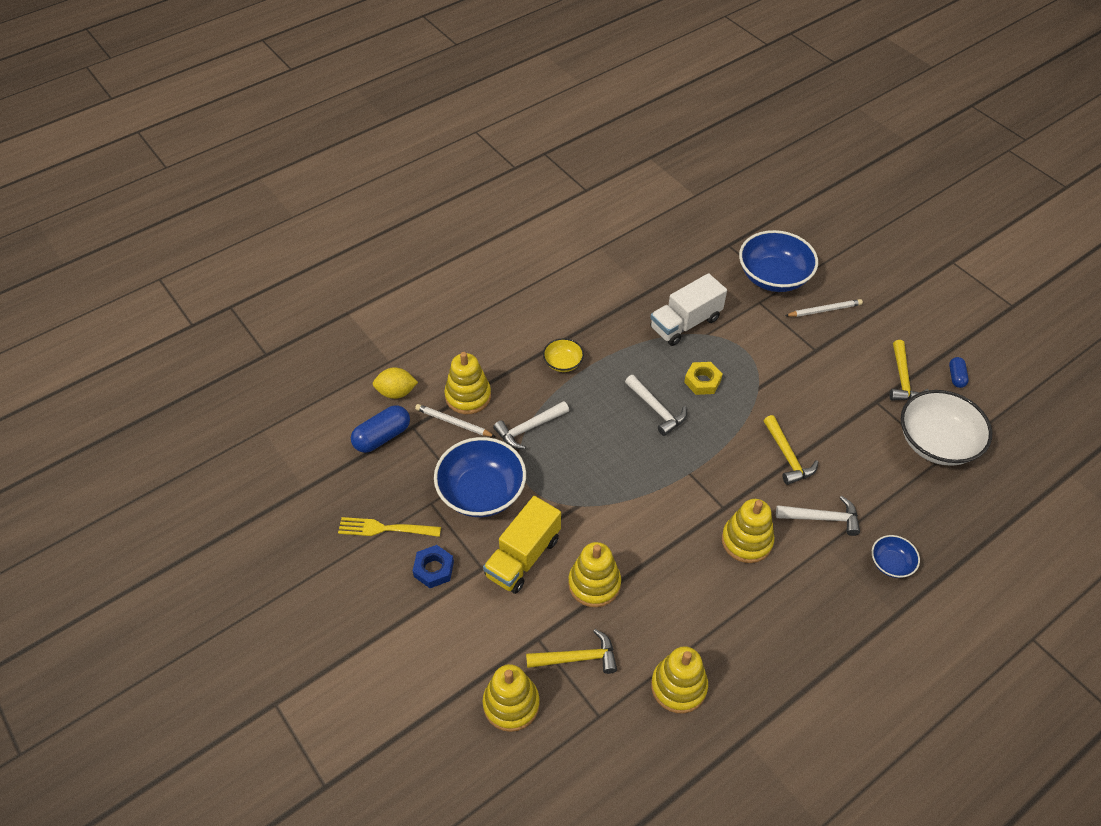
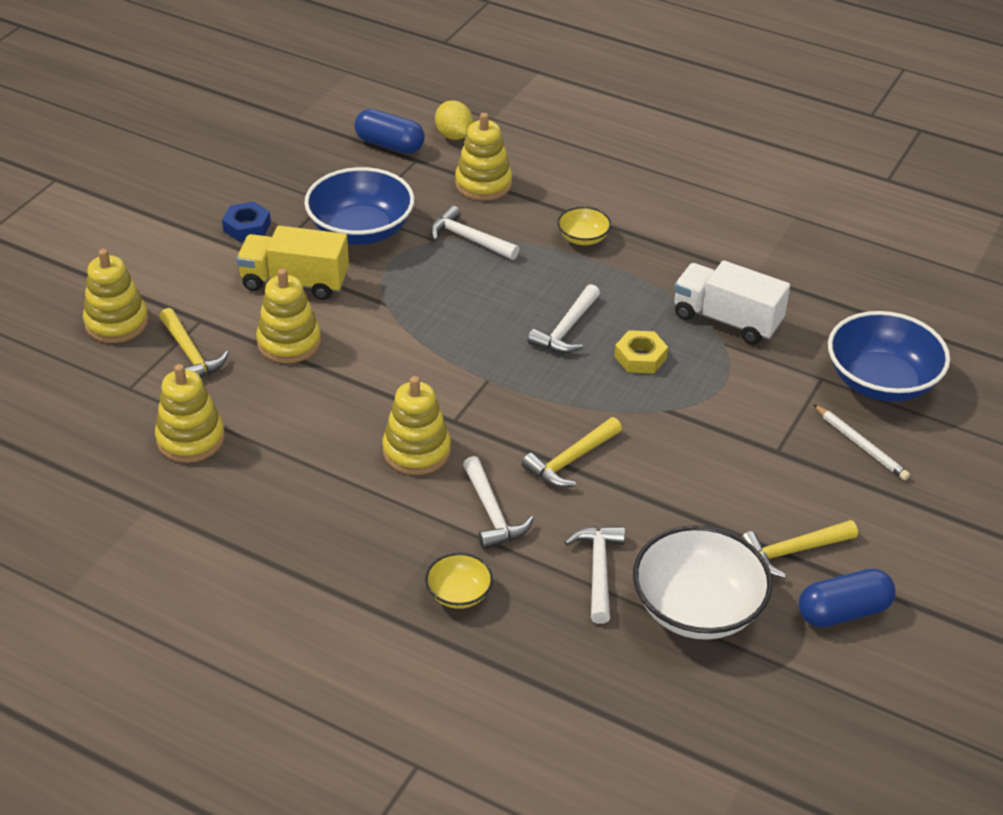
camera: 65 degrees right, 10 degrees down
yellow fork [338,517,441,537] -> none
white pencil [415,404,496,437] -> none
blue bowl [872,535,920,578] -> yellow bowl [425,553,493,609]
blue capsule [949,357,969,388] -> blue capsule [799,569,896,627], size x1.76
none -> white hammer [564,526,625,624]

